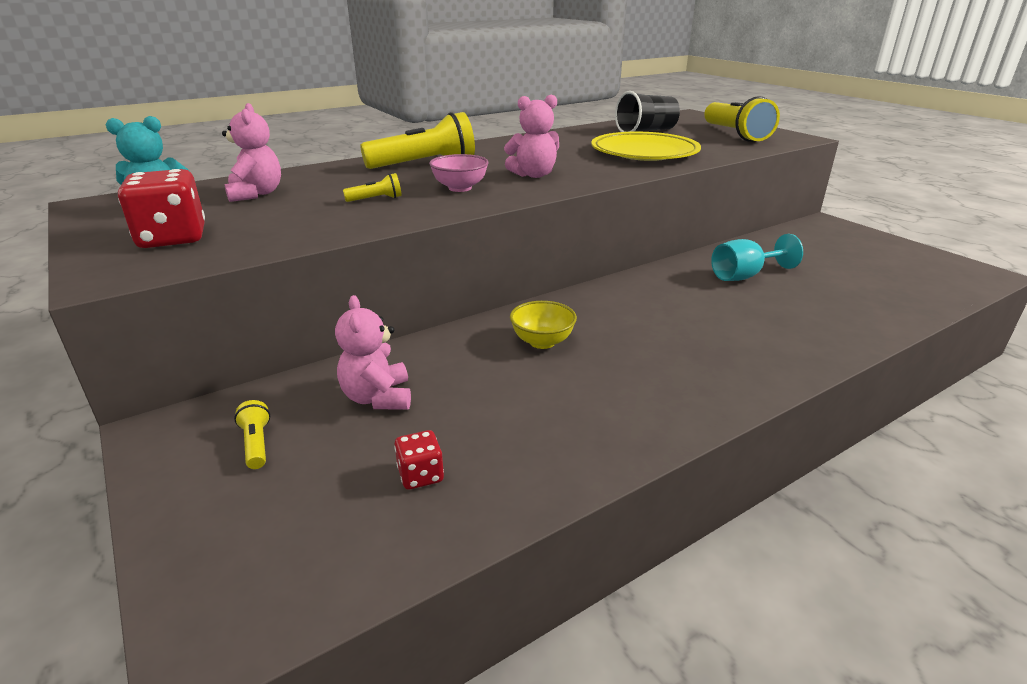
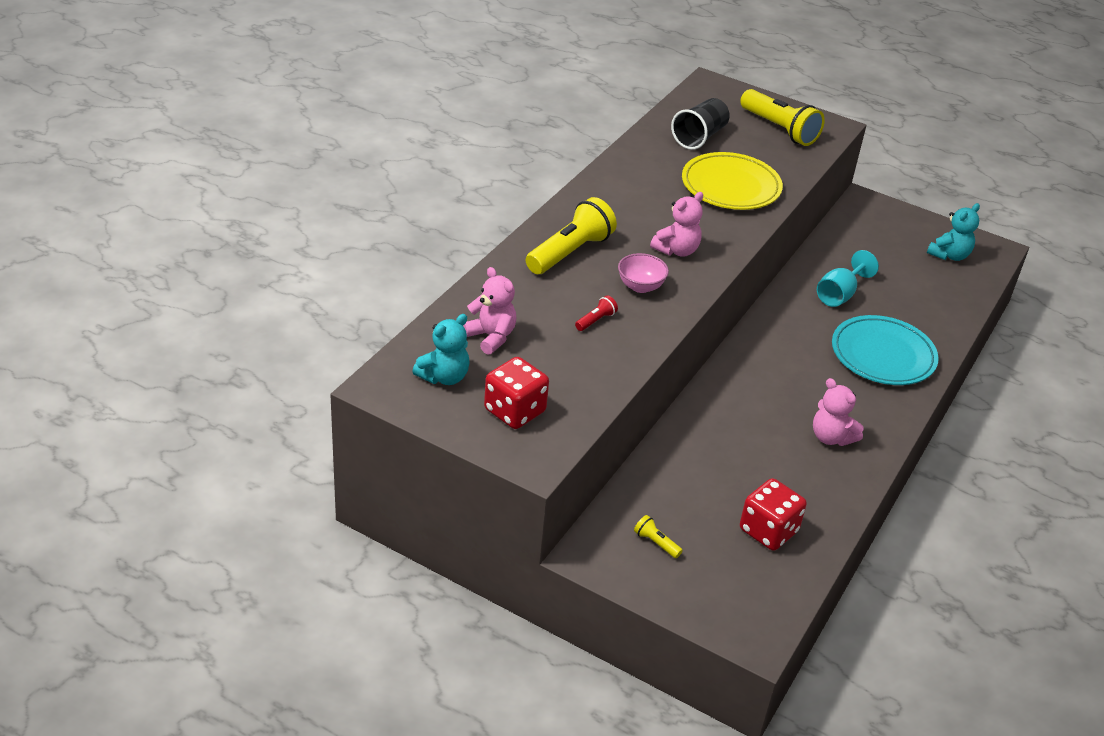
camera: 30 degrees left, 10 degrees up
pink teddy bear [335,295,411,409] -> pink teddy bear moved to [813,378,864,446]
yellow flashlight [343,173,402,202] -> red flashlight [575,296,618,331]
red dice [394,430,444,490] -> red dice [740,478,807,551], size x1.87
yellow bowl [510,301,577,349] -> none
none -> turquoise plate [832,315,939,385]
none -> turquoise teddy bear [927,203,980,261]

